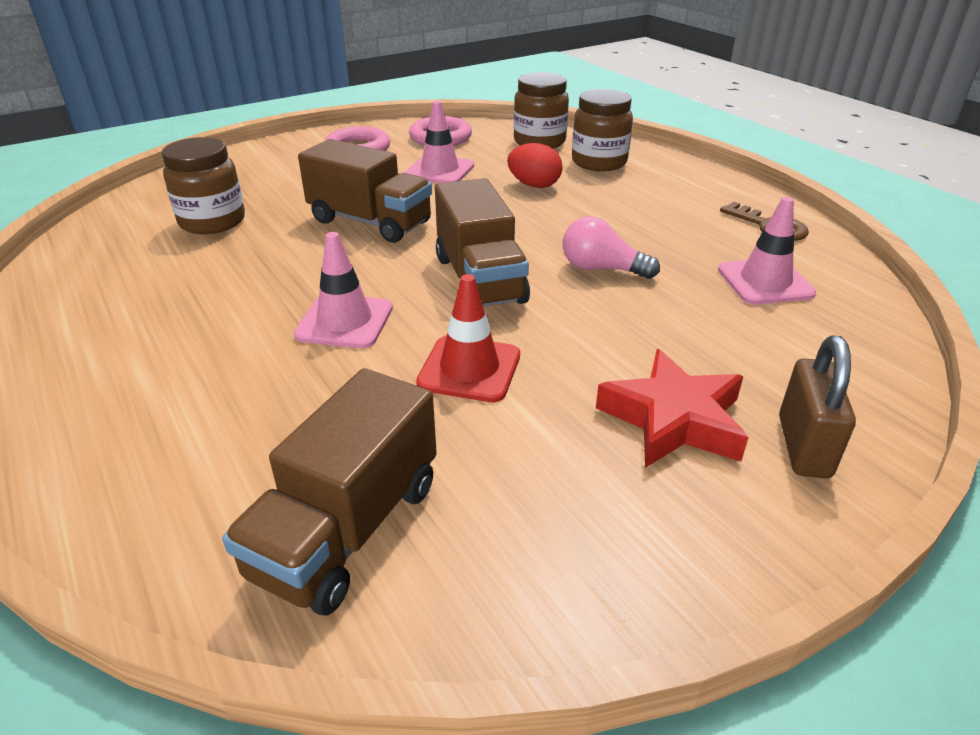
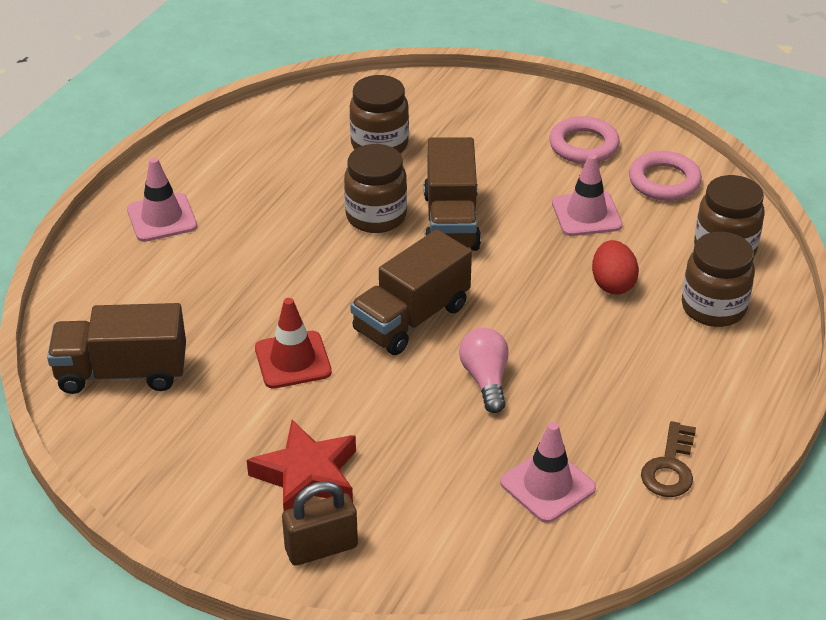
camera: 60 degrees right, 5 degrees up
pink traffic cone [294,232,393,348] -> pink traffic cone moved to [127,157,197,242]
none -> brown jar [344,144,407,233]

